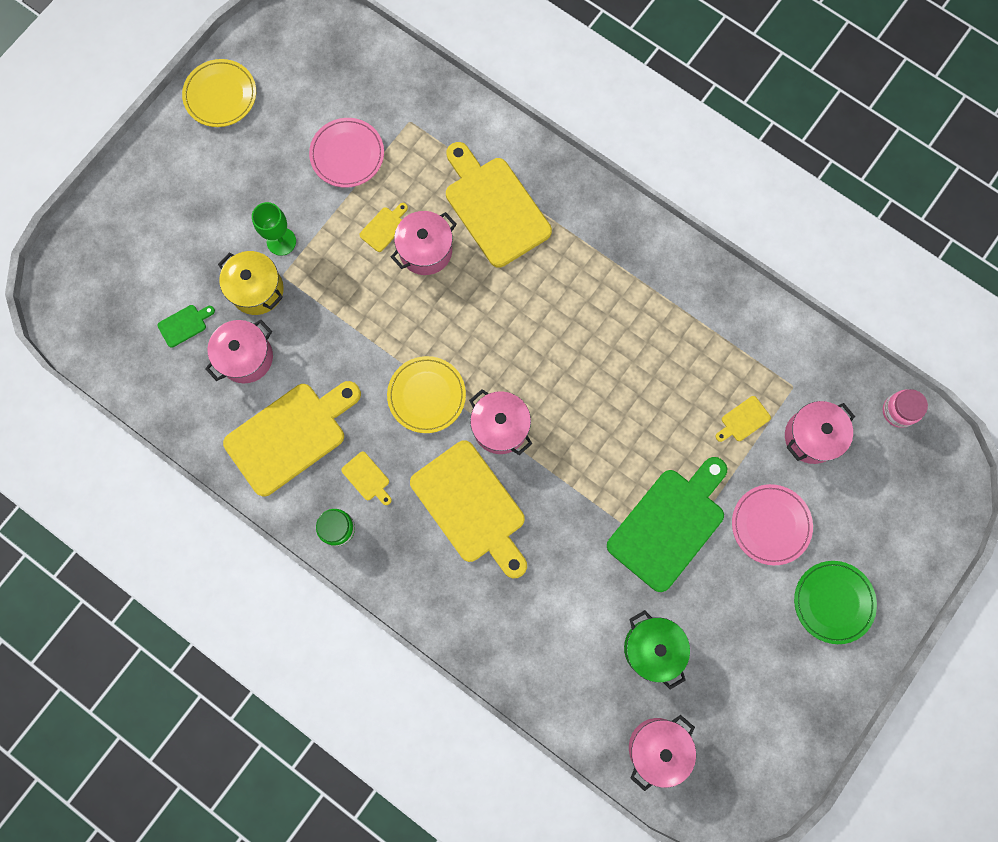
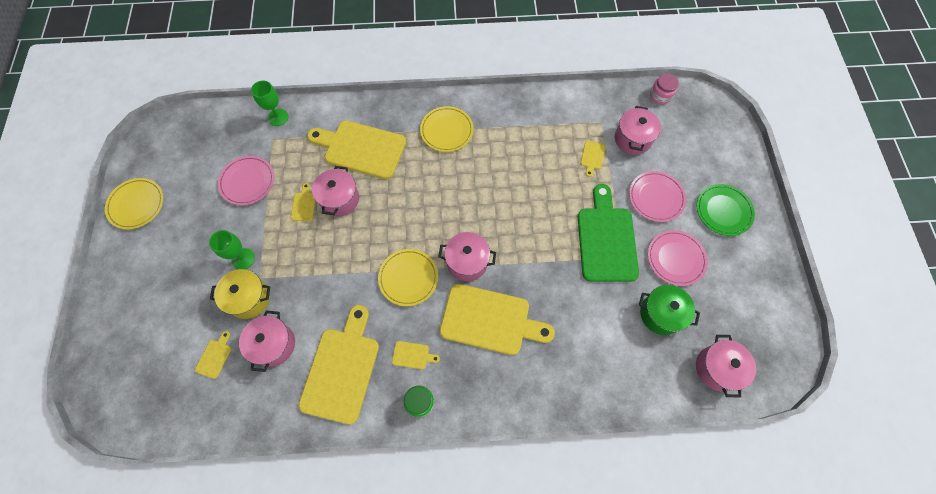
camera: 40 degrees left, 10 degrees down
green cutting board [157,305,215,348] -> yellow cutting board [195,331,231,379]
none -> green goblet [251,81,289,126]
none -> yellow plate [420,106,474,152]
none -> pink plate [648,230,708,286]

